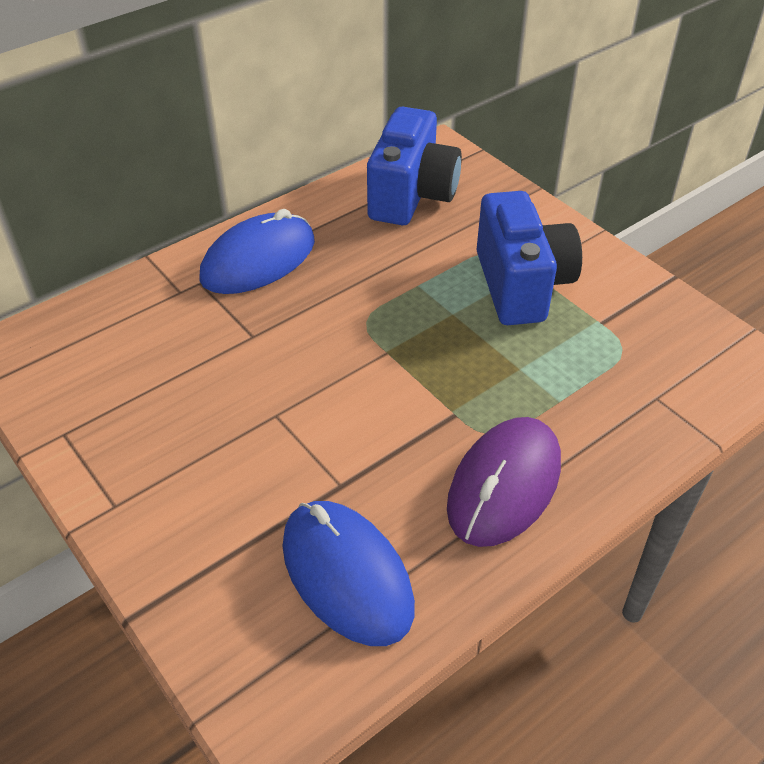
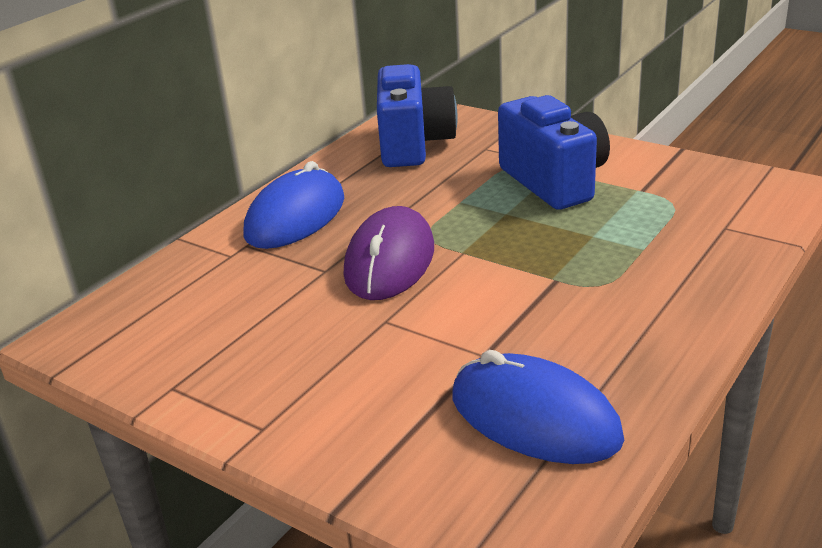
camera: 15 degrees left, 15 degrees down
purple mouse [447,417,561,547] -> purple mouse moved to [343,206,434,300]

